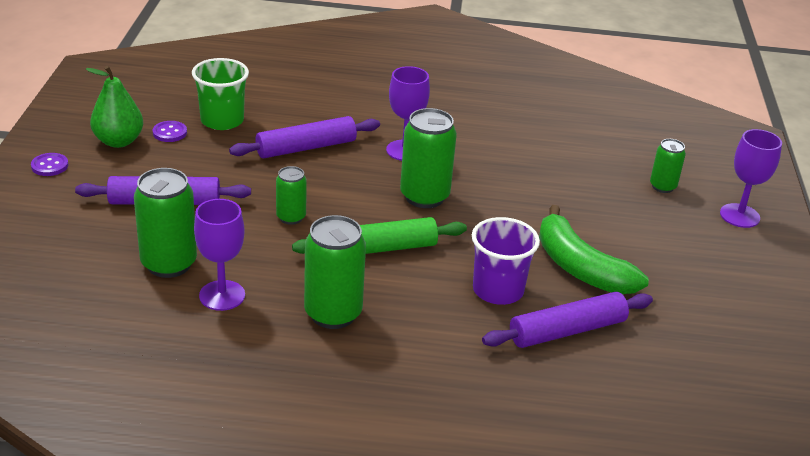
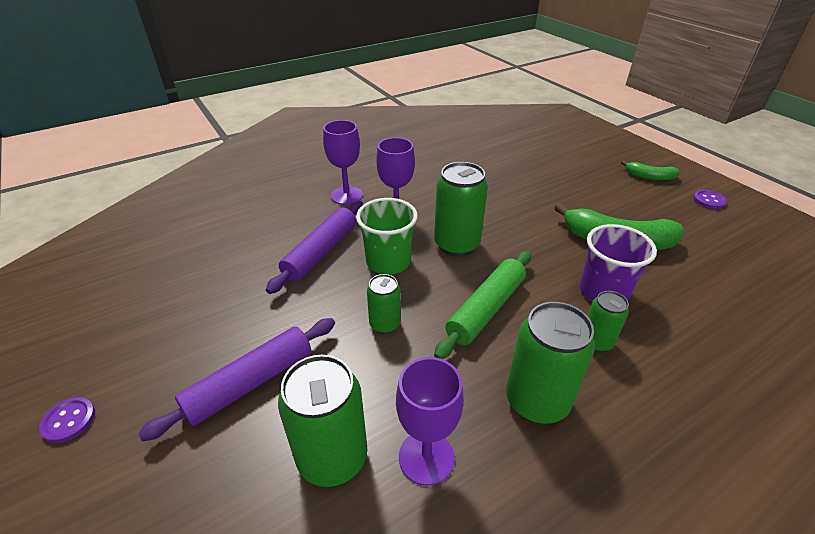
camera: 35 degrees left, 5 degrees up
green pear [86,66,143,148] -> none
purple button [152,121,187,142] -> purple button moved to [693,190,727,209]
green cup [192,58,249,130] -> green cup moved to [356,198,418,275]
purple rolling pin [482,292,653,348] -> none
green can [650,139,686,193] -> green can moved to [588,291,629,352]
purple goblet [720,129,782,228] -> purple goblet moved to [323,120,363,205]
none -> green banana [621,160,680,180]

